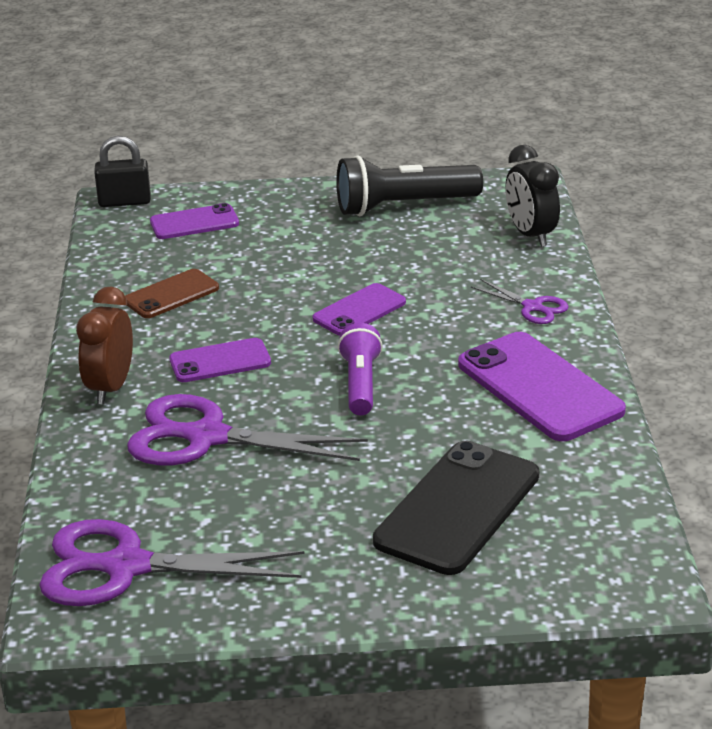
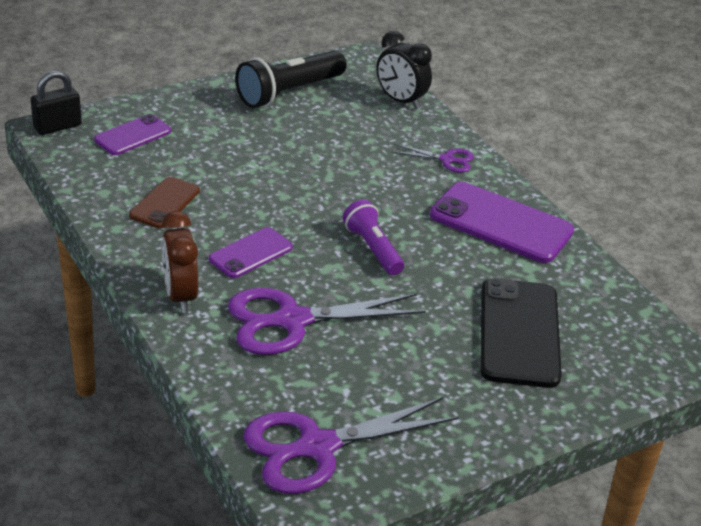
camera: 30 degrees left, 5 degrees up
purple phone [313,283,406,336] -> none

